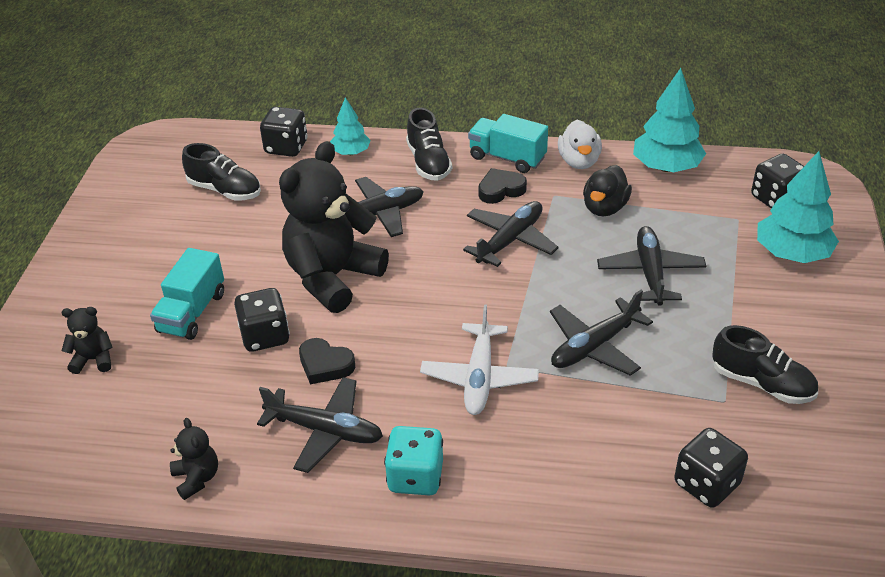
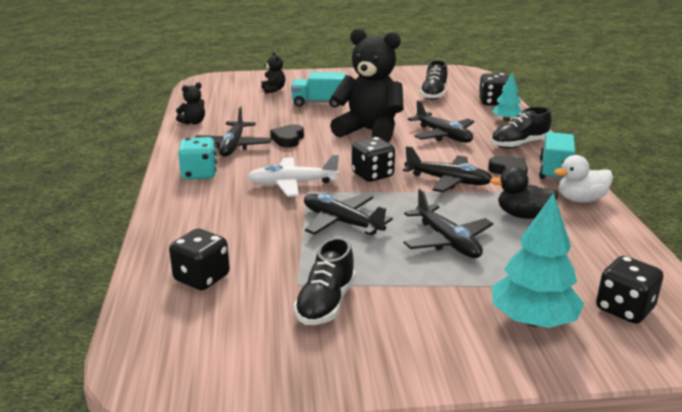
camera: 75 degrees right, 15 degrees down
black dice [234,288,290,352] -> black dice moved to [352,137,395,182]
black plane [597,226,706,306] -> black plane turned 75 degrees clockwise [404,189,493,258]
turquoise tree [633,68,706,172] -> none

